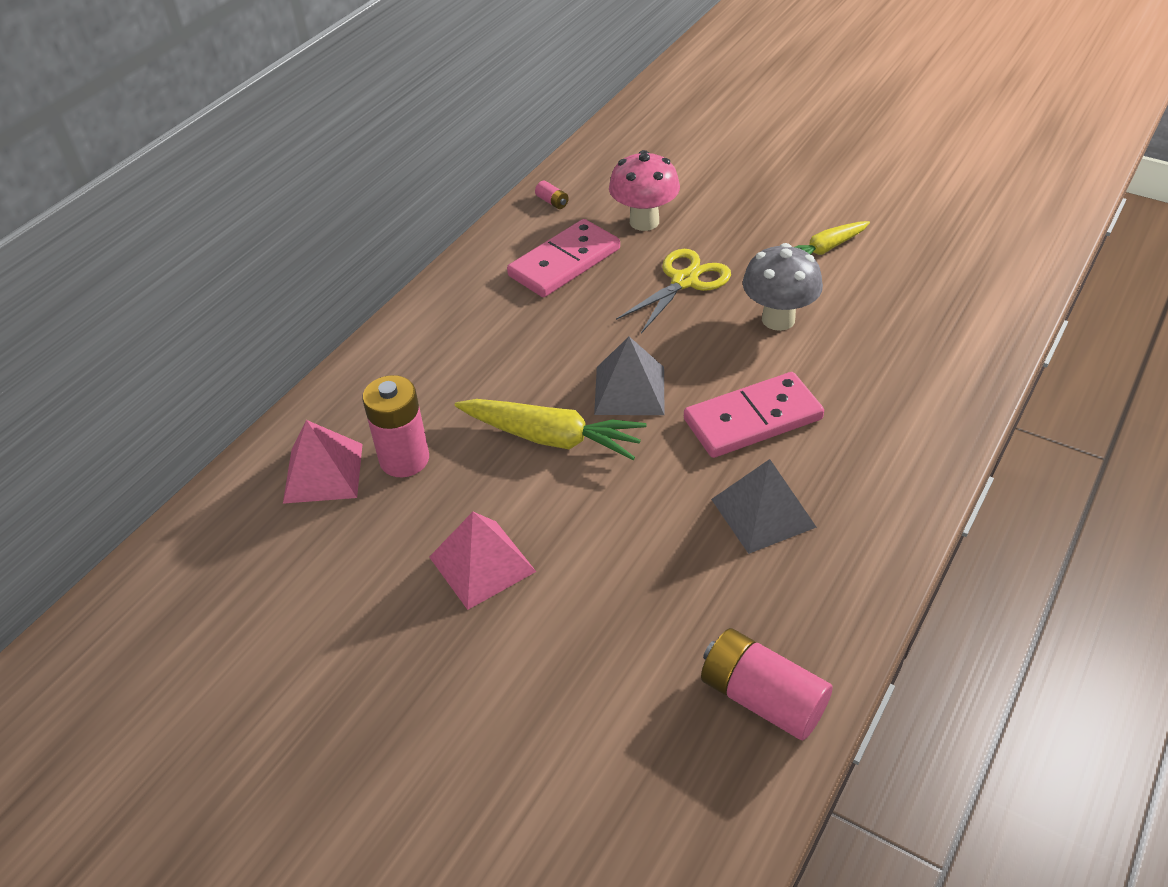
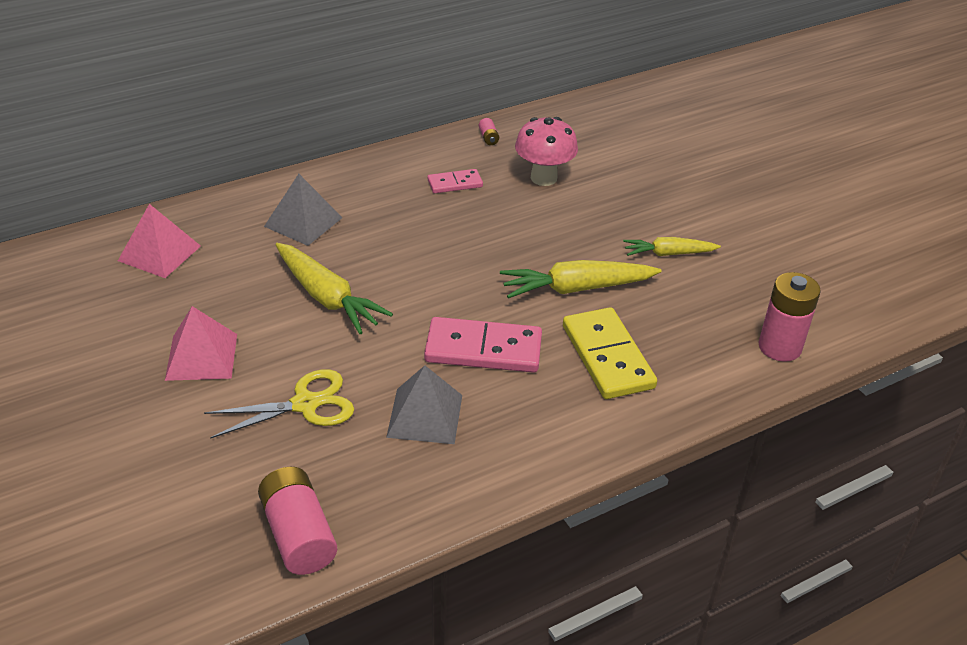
camera: 25 degrees right, 5 degrees down
pink battery [362,375,429,477] -> pink battery moved to [759,272,821,362]
pink domino [507,219,620,297] -> pink domino [427,169,483,193], size x0.55
grey pyramid [594,337,664,415] -> grey pyramid moved to [264,174,342,246]
yellow scissors [616,249,731,333] -> yellow scissors moved to [204,369,354,439]
grey mushroom [743,243,823,331] -> yellow carrot [500,260,662,299]
none -> yellow domino [563,307,657,399]

